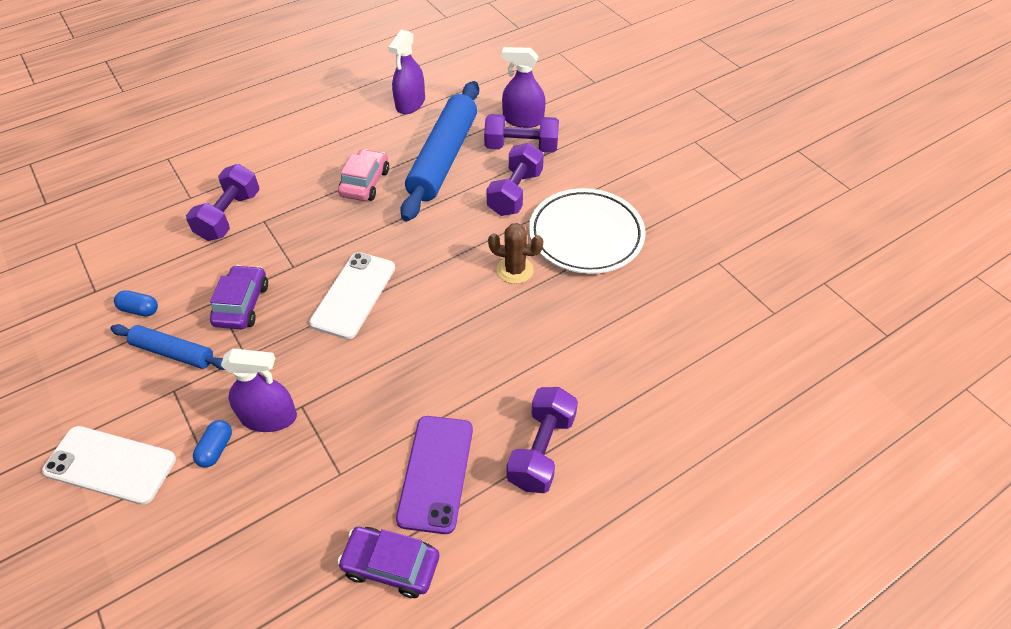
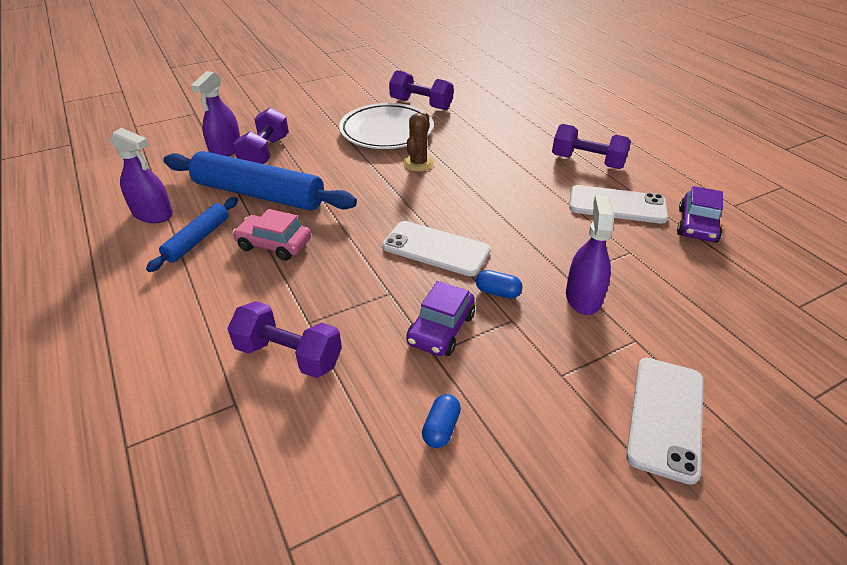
camera: 85 degrees left, 10 degrees down
blue rolling pin [110,324,225,370] -> blue rolling pin moved to [146,197,238,272]
blue capsule [193,420,232,468] -> blue capsule moved to [476,270,523,299]
purple car [210,265,268,329] -> purple car turned 75 degrees counterclockwise [406,281,475,356]
purple phone [396,416,473,534] -> white phone [569,185,668,224]
purple dumbbell [486,143,544,216] -> purple dumbbell moved to [389,70,454,110]

